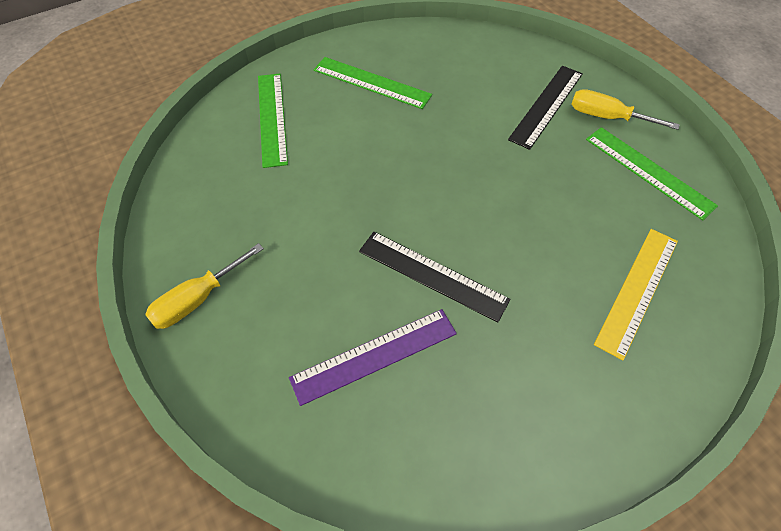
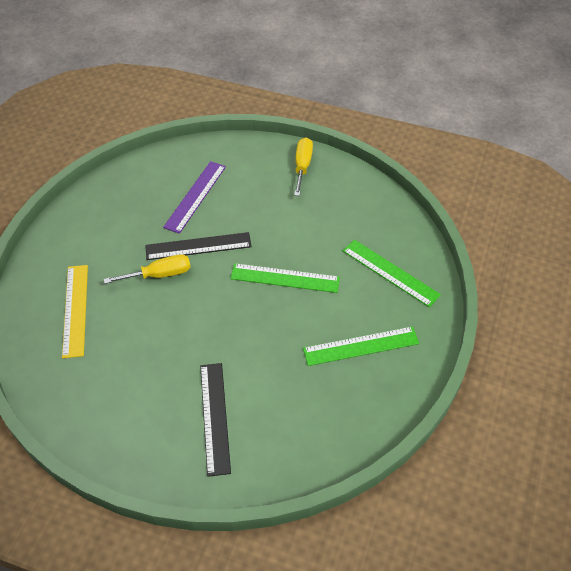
camera: 140 degrees right, 5 degrees down
yellow screwdriver [571,89,680,130] -> yellow screwdriver moved to [104,254,191,284]
green ruler [586,127,718,220] -> green ruler moved to [230,263,340,293]

